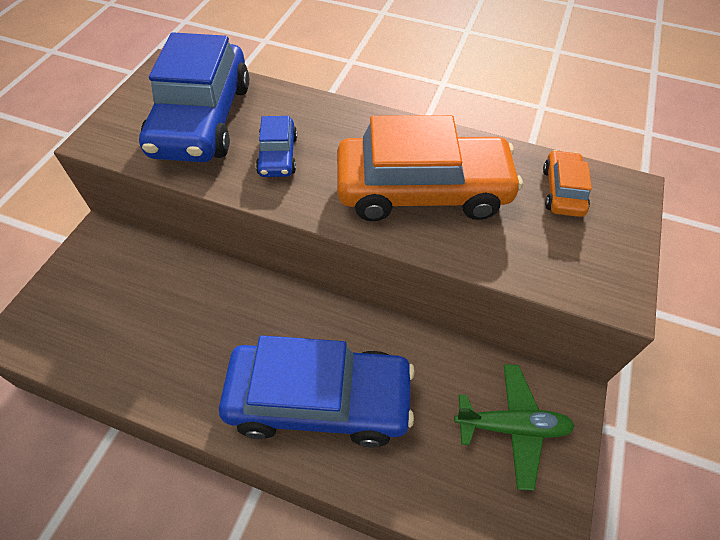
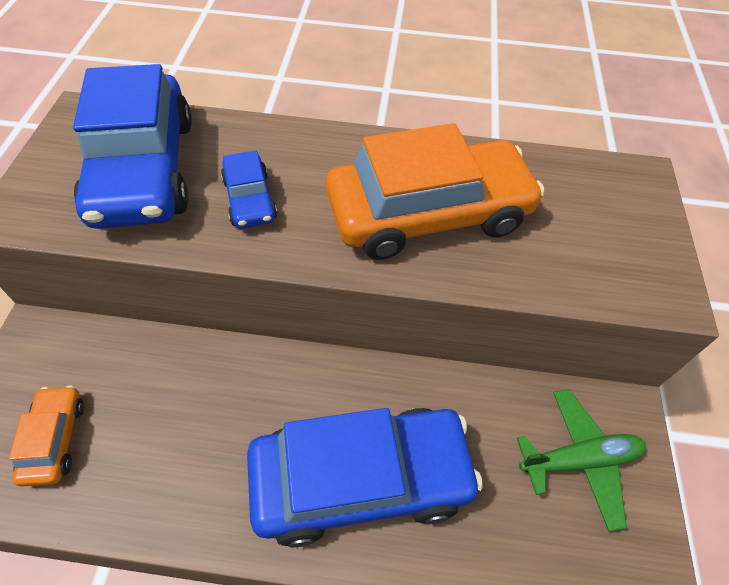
camera: 15 degrees left, 0 degrees up
orange car [543,150,592,217] -> orange car moved to [9,385,84,487]

